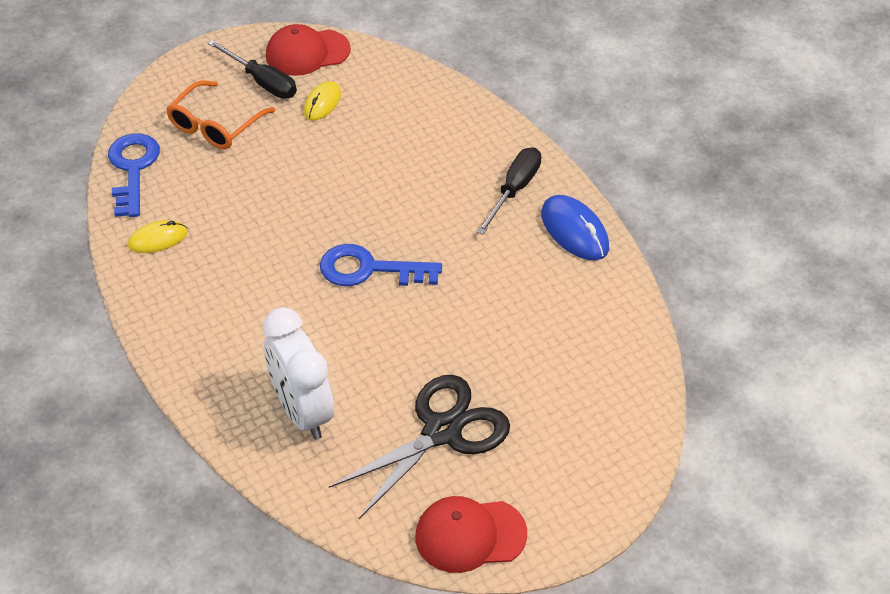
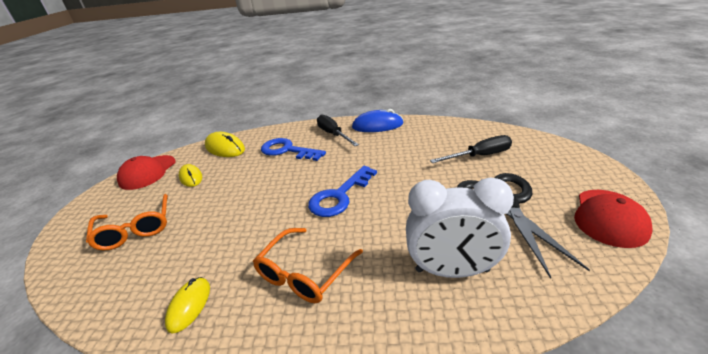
camera: 55 degrees left, 15 degrees down
blue key [108,133,160,217] -> blue key moved to [261,138,326,161]
black screwdriver [207,40,297,99] -> black screwdriver moved to [430,135,512,163]
none -> yellow mouse [205,132,245,157]
none -> orange glasses [253,228,363,303]

